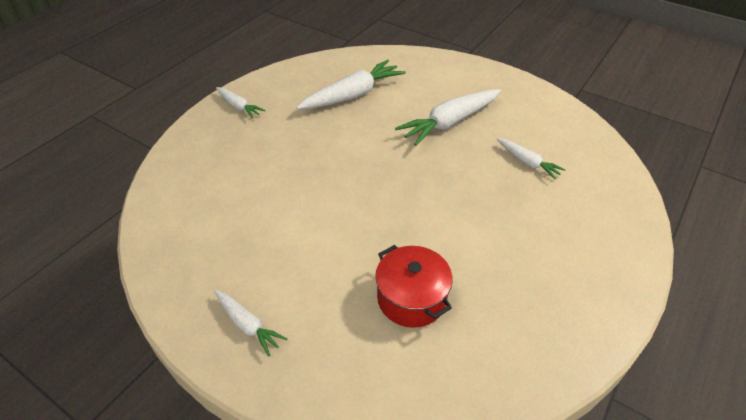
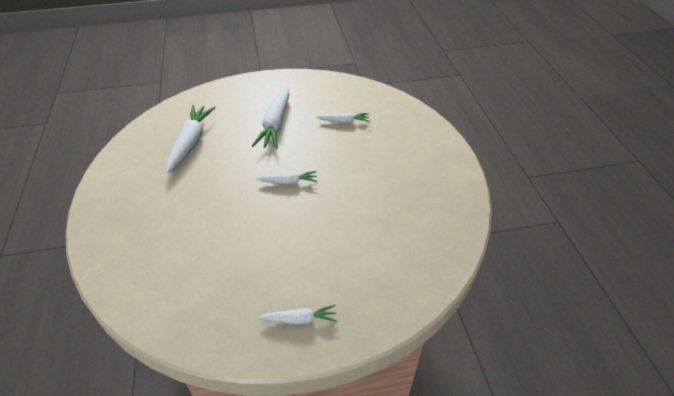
camera: 45 degrees left, 0 degrees up
white carrot [216,87,265,119] -> white carrot moved to [256,171,317,185]
red pot [375,245,452,328] -> none

